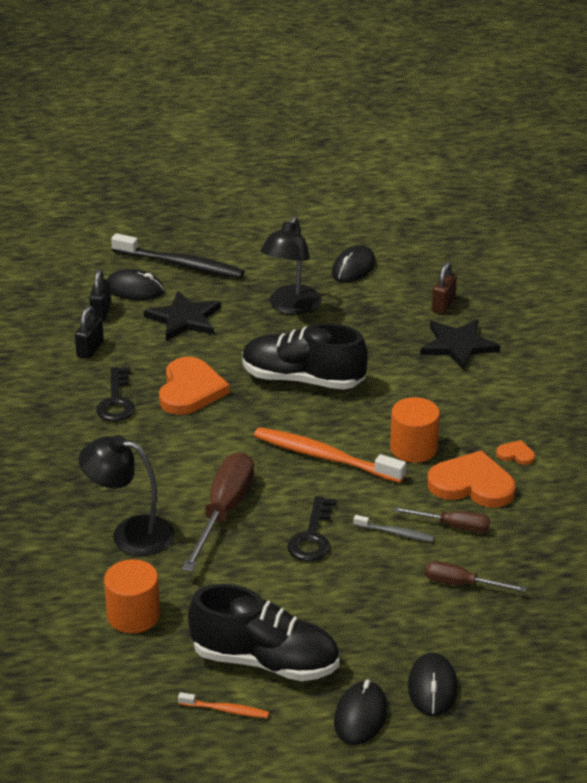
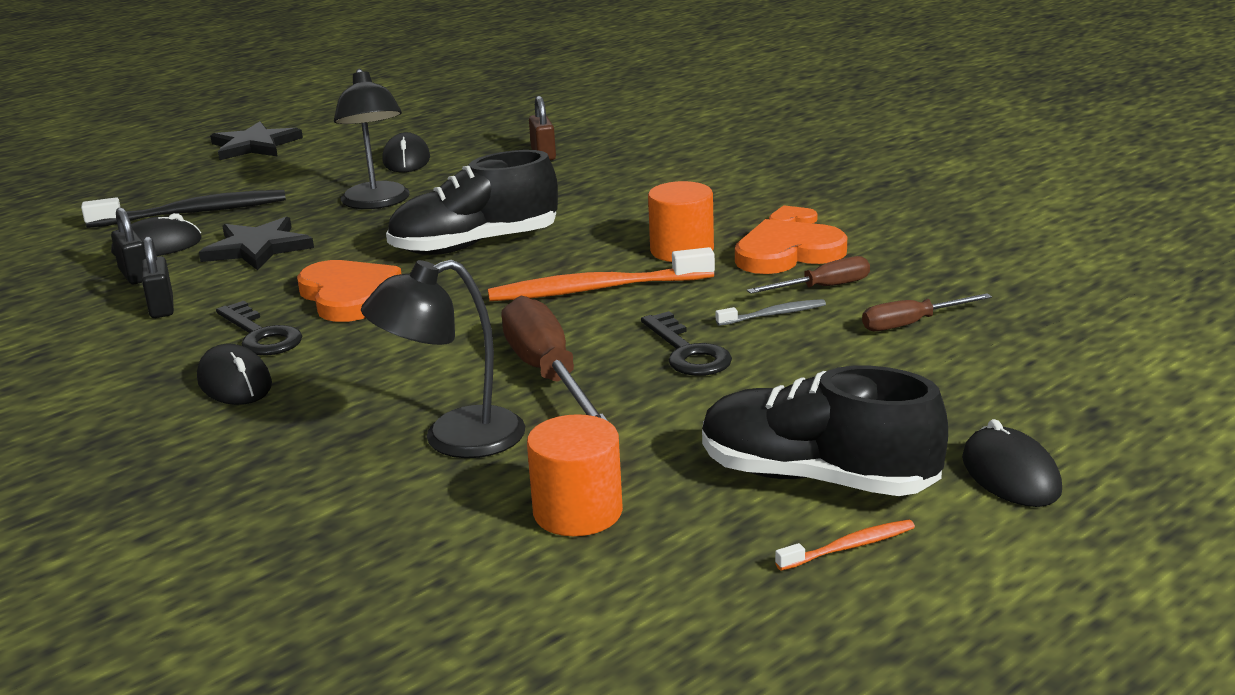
camera: 35 degrees left, 10 degrees down
black shoe [188,584,339,681] -> black shoe turned 135 degrees counterclockwise [702,366,948,496]
black mouse [408,653,458,716] -> black mouse moved to [197,343,272,405]
black star [420,320,500,370] -> black star moved to [210,121,303,160]

